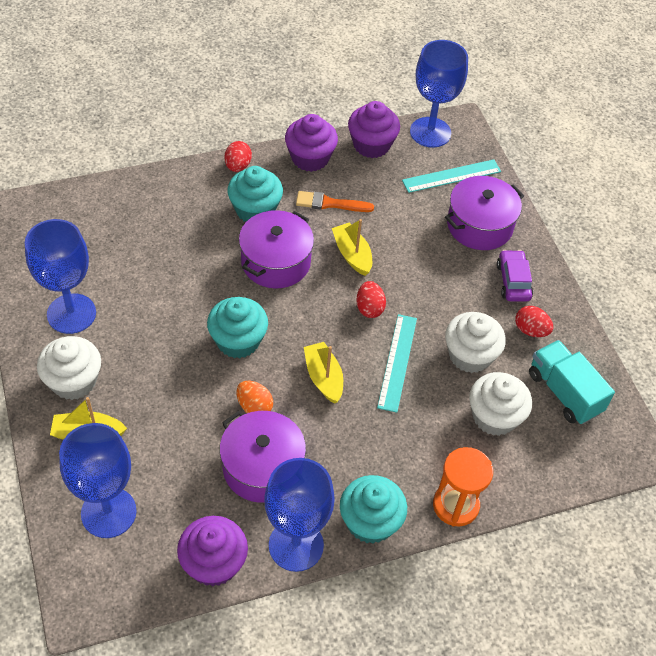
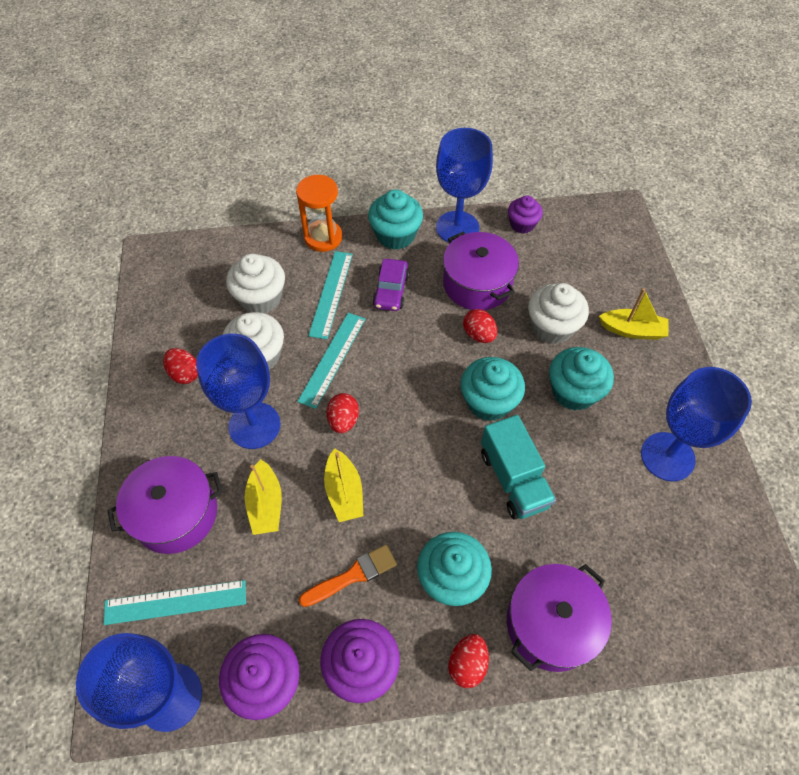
camera: 165 degrees left, 5 degrees up
white cupcake [37,336,101,400] -> white cupcake moved to [528,283,589,344]
blue goblet [59,423,137,538] -> blue goblet moved to [196,334,281,449]
purple cupcake [177,516,248,587] -> purple cupcake [508,196,543,234], size x0.65
orange egg [237,381,273,413] -> red egg [463,309,497,343]
purple pot [239,210,314,289] -> purple pot moved to [507,564,612,672]
orange brush [296,191,374,212] -> orange brush turned 45 degrees counterclockwise [299,545,397,607]
yellow boat [304,342,343,404] -> yellow boat moved to [245,459,282,535]
purple car [497,250,533,301] -> purple car moved to [373,259,409,311]
turquoise truck [529,340,615,424] -> turquoise truck moved to [481,415,556,520]
none -> turquoise ruler [308,251,353,339]
none -> turquoise cupcake [549,347,614,411]

